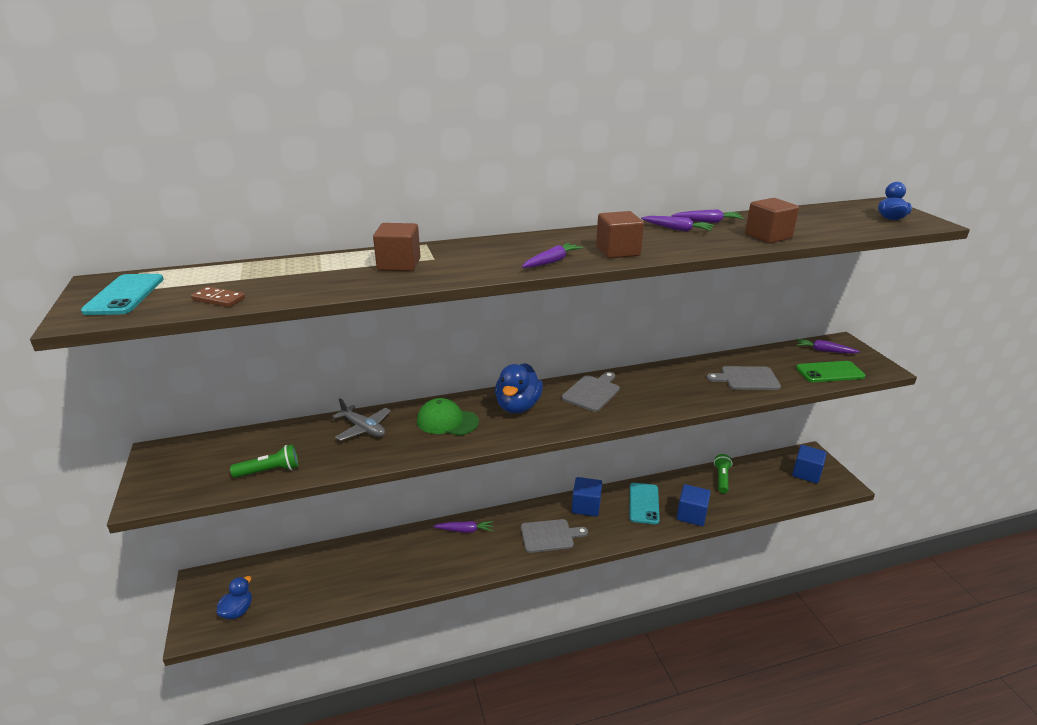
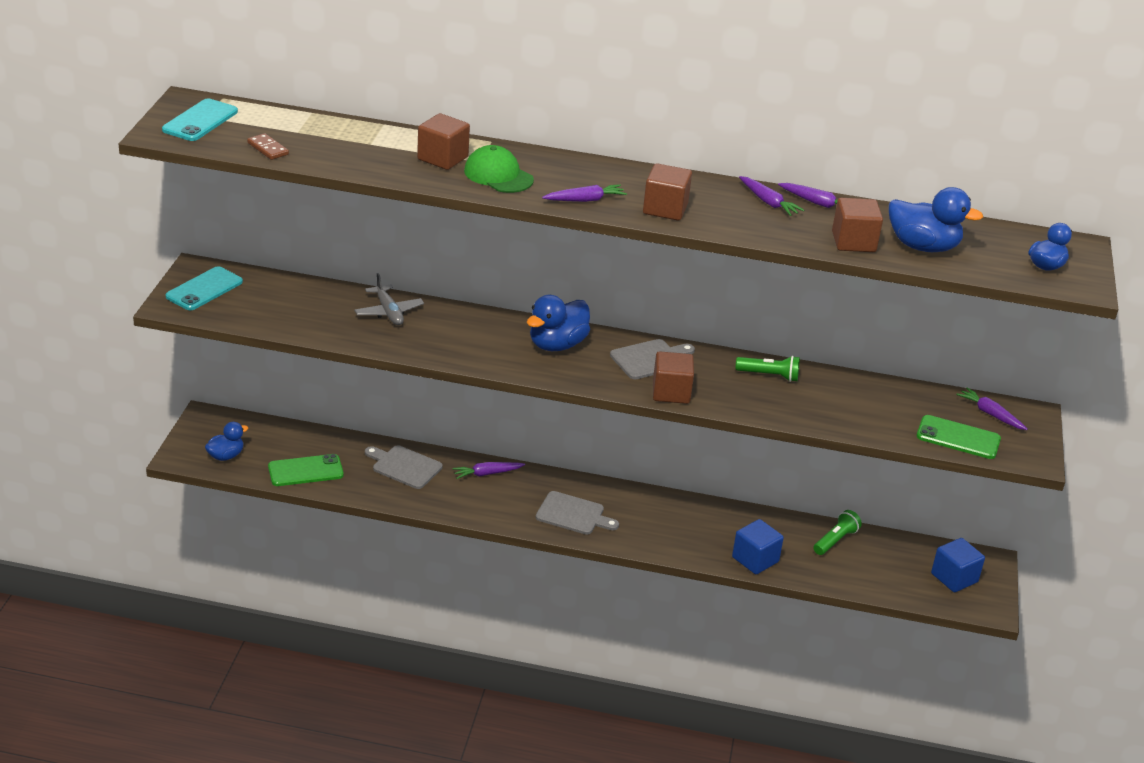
camera: 25 degrees right, 5 degrees up
green flashlight [230,444,299,478] -> green flashlight moved to [735,356,800,382]
green cap [417,398,479,436] -> green cap moved to [464,145,534,193]
purple carrot [433,521,493,533] -> purple carrot turned 135 degrees clockwise [452,462,525,479]
blue cube [572,477,602,517] -> none
turquoise phone [629,483,660,524] -> turquoise phone moved to [165,266,243,310]
grey cutting board [707,366,781,390] -> grey cutting board moved to [365,445,443,489]
none -> green phone [268,454,344,486]
none -> brown cube [653,351,694,404]
none -> blue duck [889,187,983,252]

